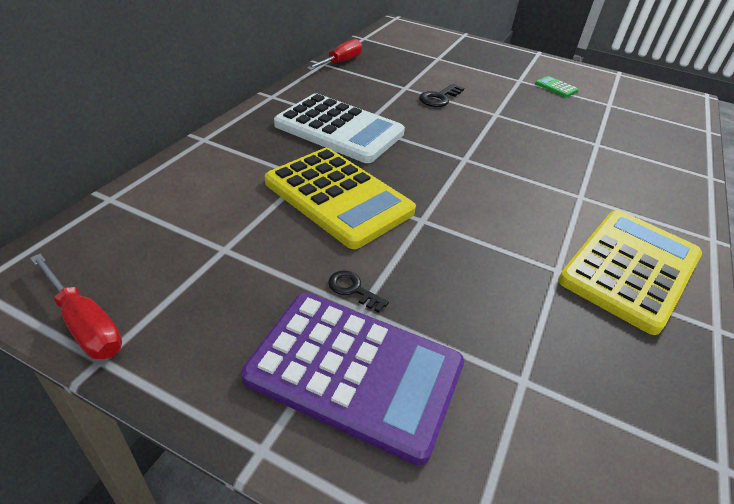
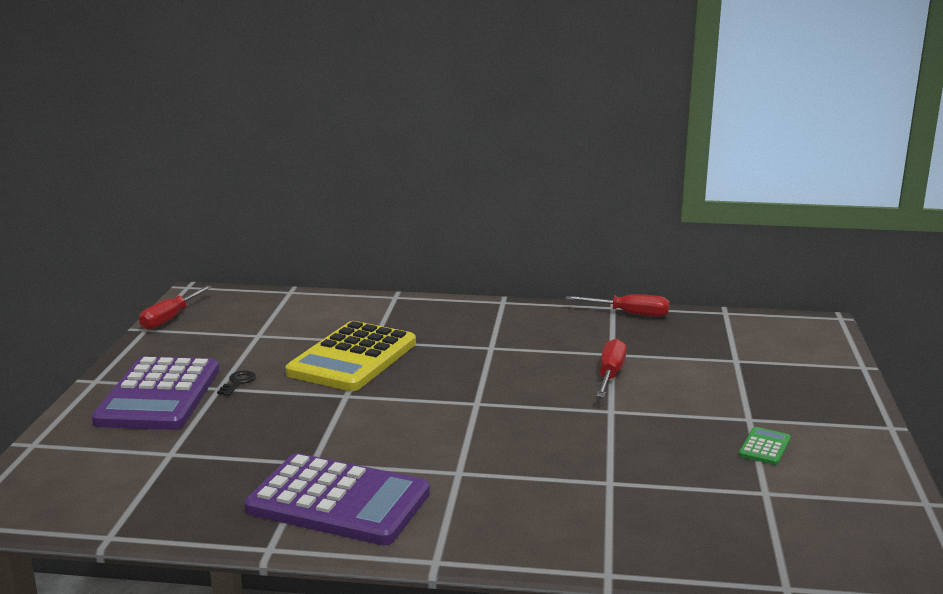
camera: 75 degrees right, 20 degrees down
white calculator [274,93,405,163] -> none
black key [419,83,464,107] -> red screwdriver [596,338,627,397]
yellow calculator [558,210,702,335] -> purple calculator [244,453,430,545]

